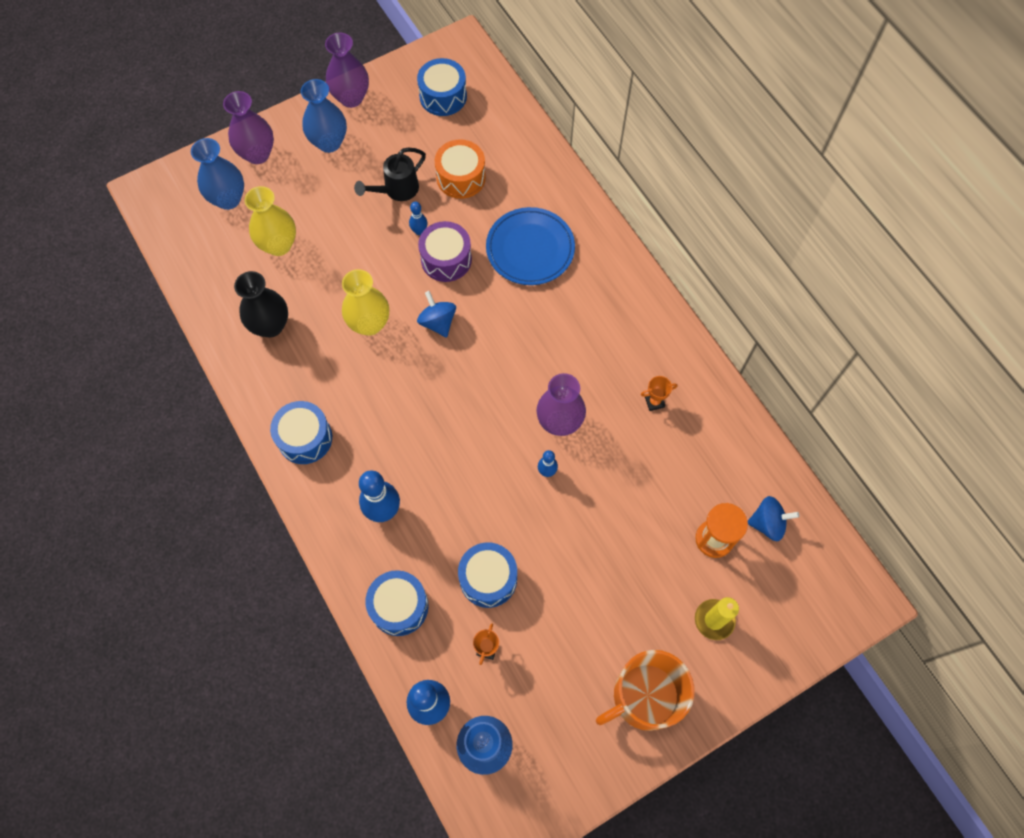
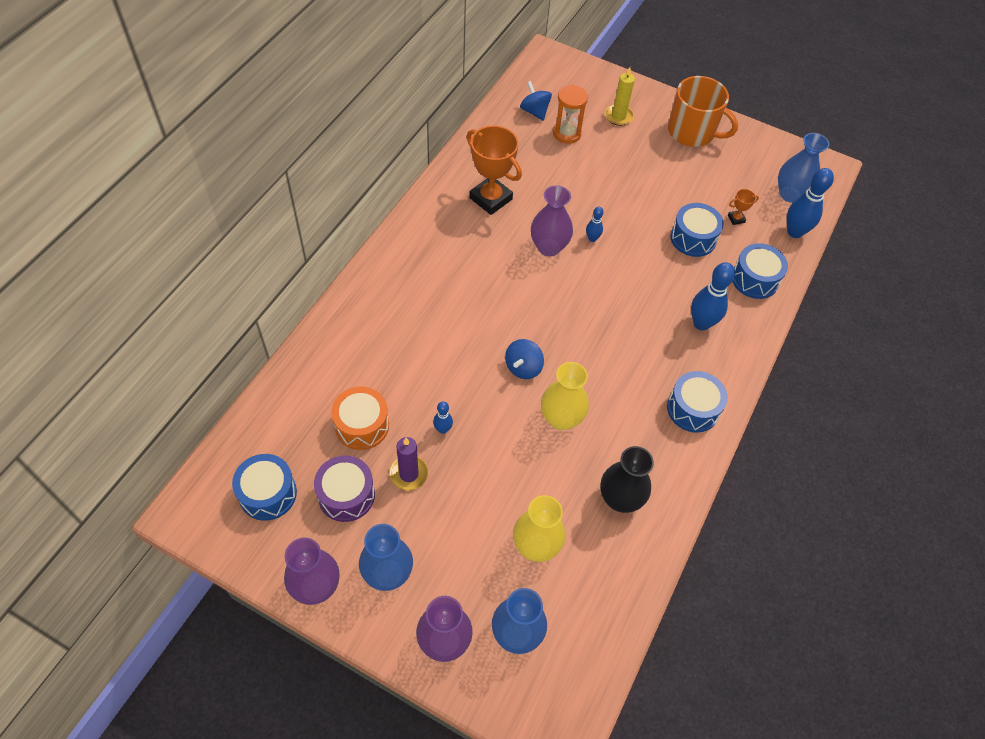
camera: 125 degrees left, 10 degrees down
black watering can [354,148,426,201] -> purple candle [389,437,428,490]
purple drum [418,221,472,282] -> purple drum moved to [314,455,375,522]
blue plate [486,207,575,285] -> none
orange trophy [641,376,677,411] -> orange trophy [467,125,522,215], size x2.29

